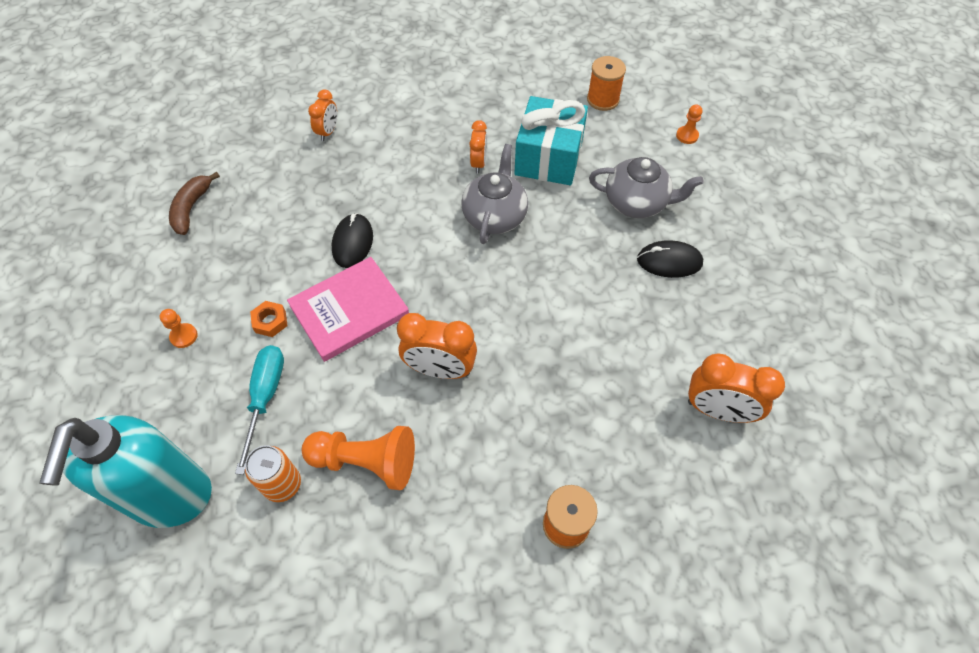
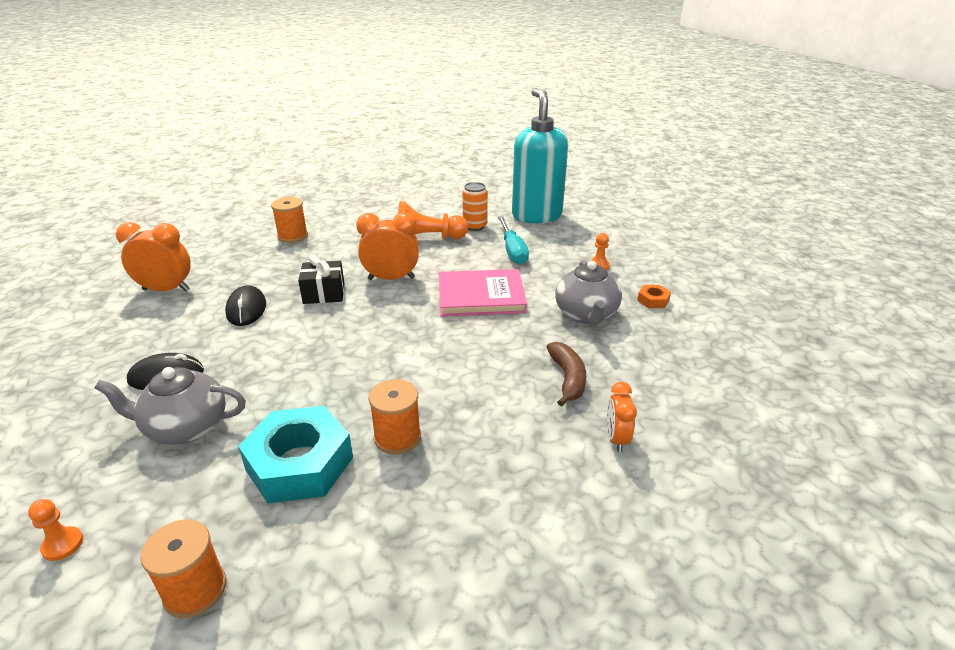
camera: 165 degrees right, 25 degrees down
brown banana [169,172,220,235] -> brown banana moved to [547,342,586,407]
orange nut [250,301,288,337] -> orange nut moved to [637,285,671,308]
pink book [287,257,409,362] -> pink book turned 45 degrees clockwise [439,269,527,316]
black mouse [332,213,373,268] -> black mouse moved to [225,285,266,326]
grey teapot [461,144,528,244] -> grey teapot moved to [555,260,622,325]
orange clock [469,120,487,173] -> orange spool [368,379,421,454]
turquoise gift [514,96,588,185] -> turquoise nut [238,406,353,503]
none -> black gift [298,255,345,304]

